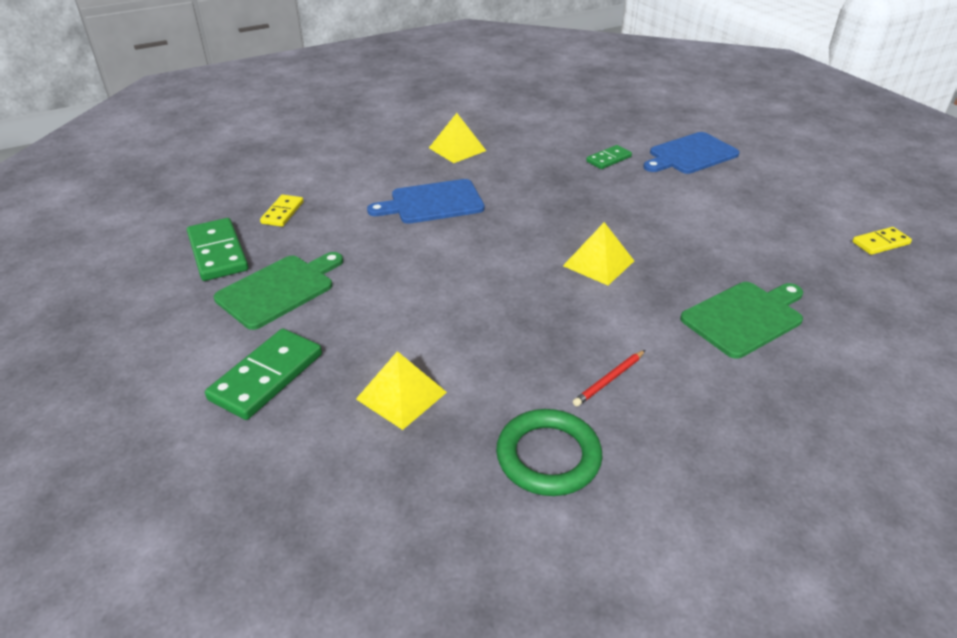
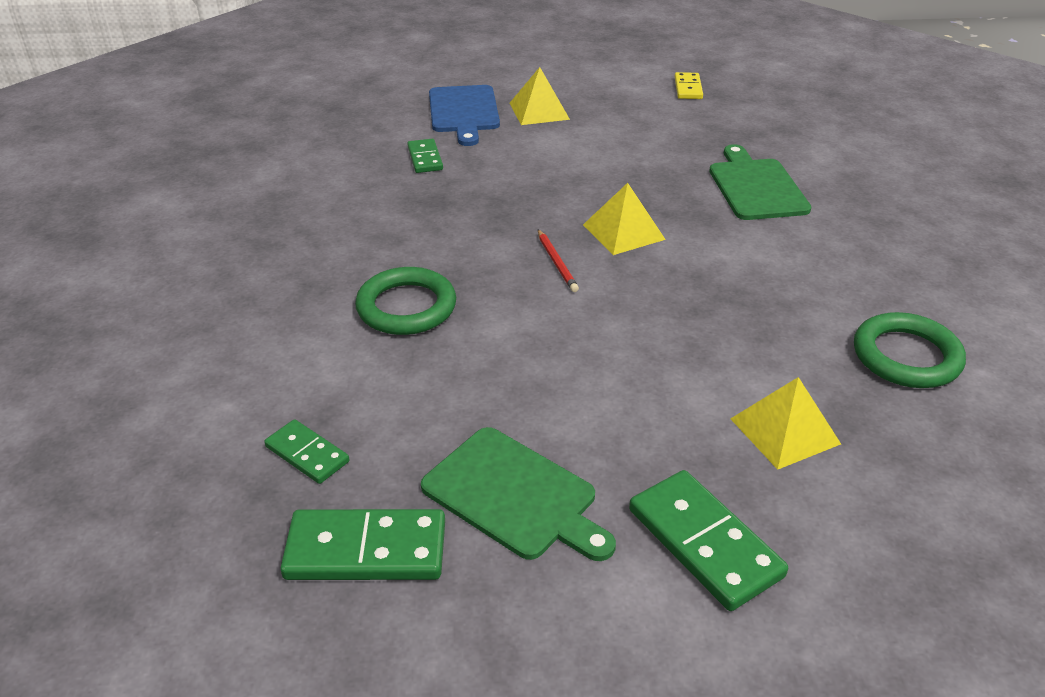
camera: 65 degrees left, 0 degrees up
green cutting board [214,252,343,330] -> green cutting board turned 150 degrees clockwise [421,427,616,561]
yellow domino [260,195,304,227] -> green domino [264,419,349,484]
blue cutting board [367,179,485,224] -> green ring [355,267,456,335]
yellow pyramid [429,113,486,163] -> yellow pyramid moved to [510,67,570,125]
red pencil [573,350,645,407] -> red pencil moved to [538,229,579,292]

